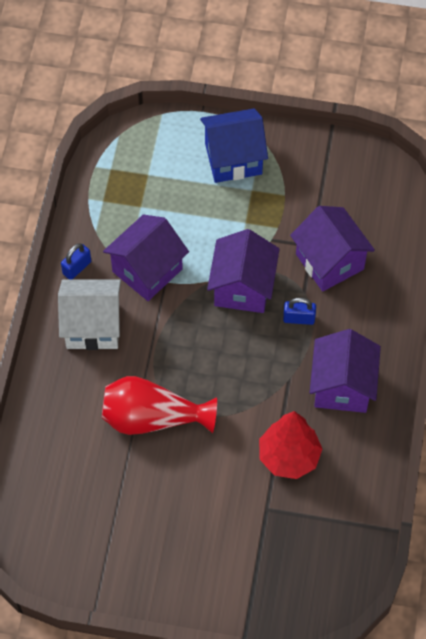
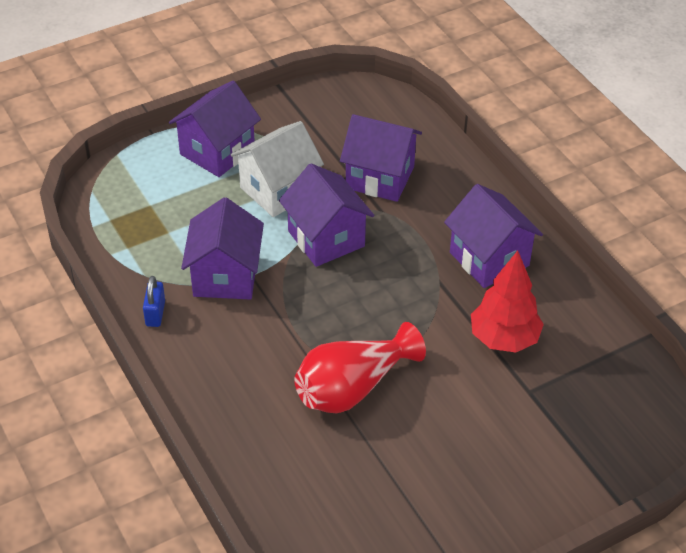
camera: 40 degrees left, 15 degrees down
white house [58,279,121,350] -> white house moved to [231,121,324,217]
blue house [200,108,268,183] -> purple house [169,81,261,177]
blue padlock [283,298,316,325] -> none

